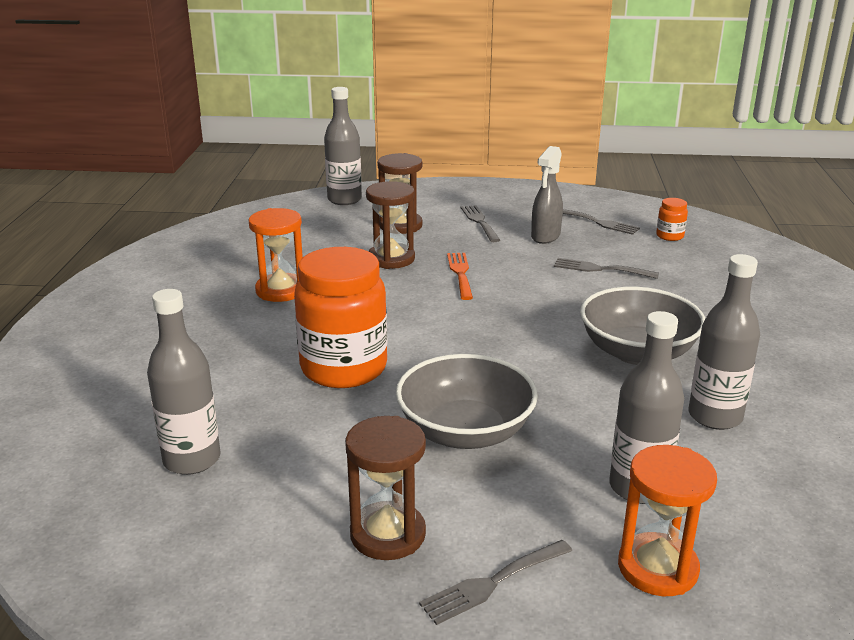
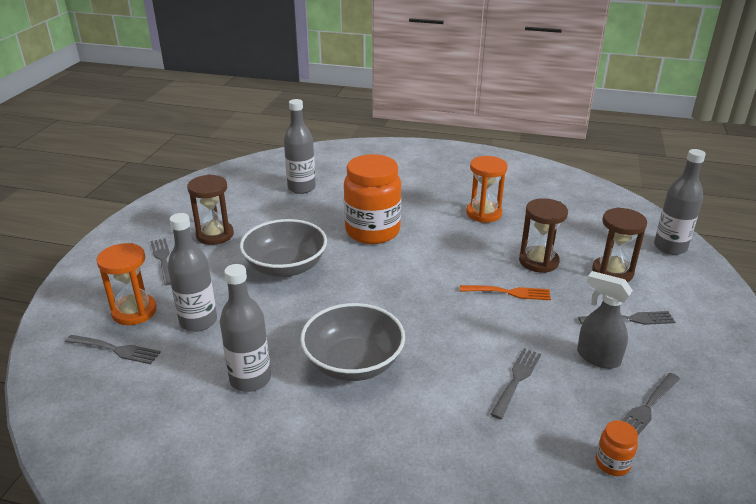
camera: 100 degrees right, 5 degrees up
none -> grey fork [65,335,161,364]

